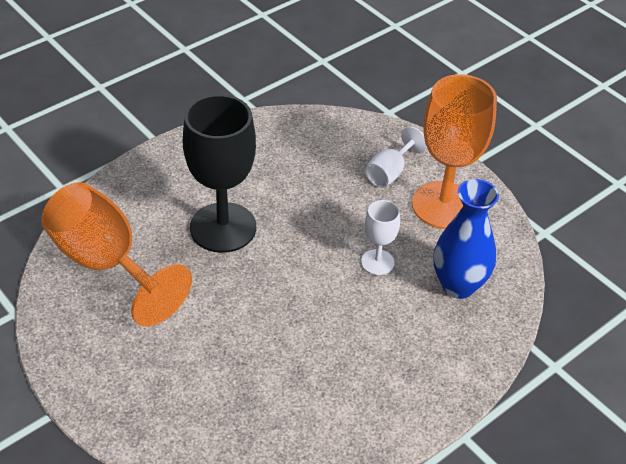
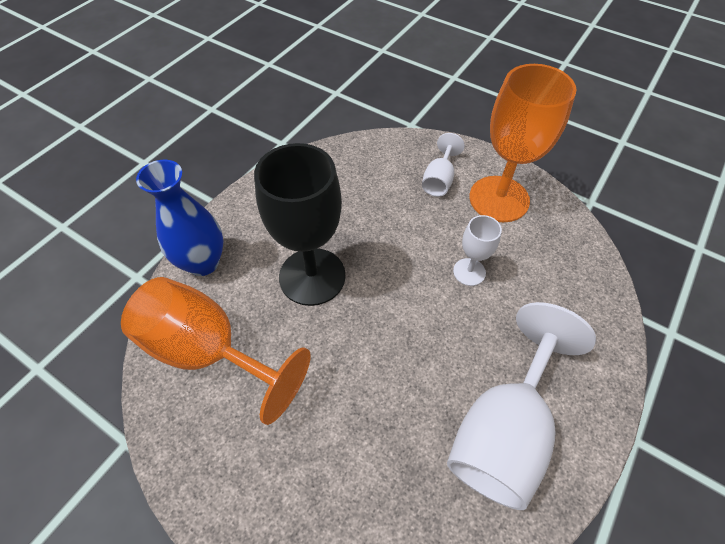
camera: 15 degrees left, 10 degrees up
blue vase [433,179,499,299] -> blue vase moved to [136,160,223,276]
none -> white goblet [447,302,596,510]

